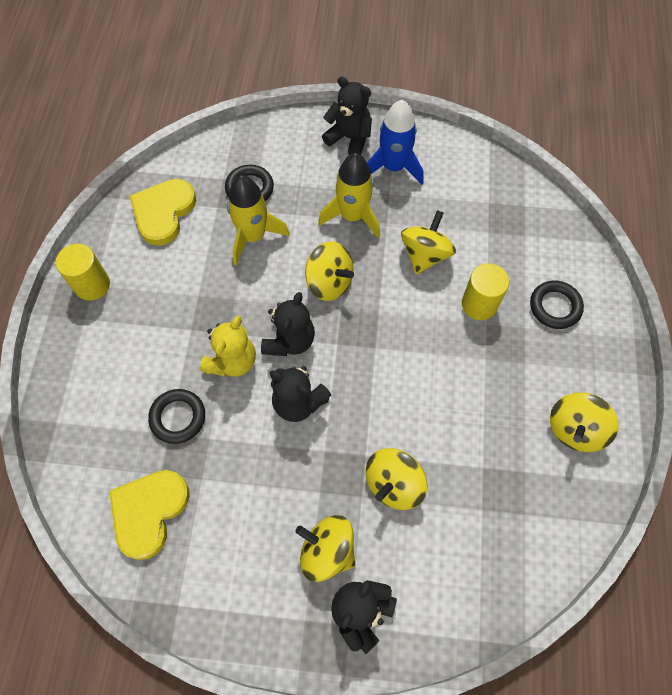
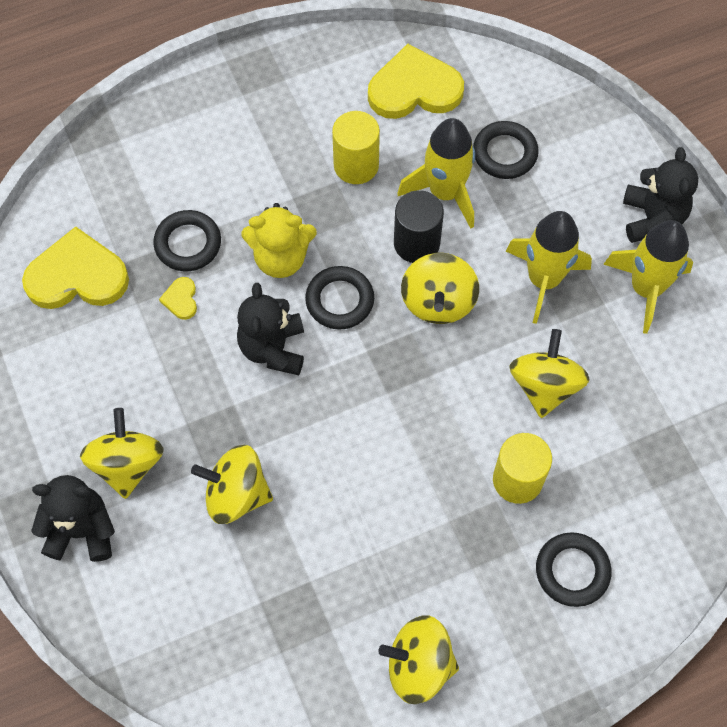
camera: 60 degrees right, 0 degrees up
yellow cylinder [56,244,110,301] -> yellow cylinder moved to [332,111,380,184]
black teddy bear [261,292,315,356] -> black ring [305,266,374,330]
blue rocket [367,100,424,185] -> yellow rocket [603,220,693,334]
yellow spinning top [401,210,456,275] -> yellow spinning top turned 75 degrees counterclockwise [509,329,589,418]
none -> yellow heart [159,277,197,320]
none -> black cylinder [394,190,444,263]

